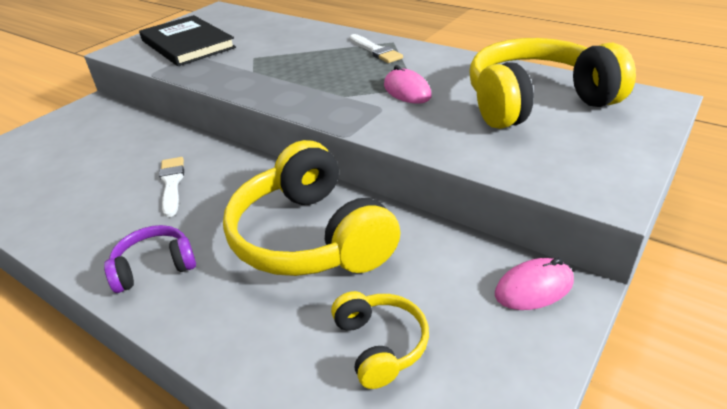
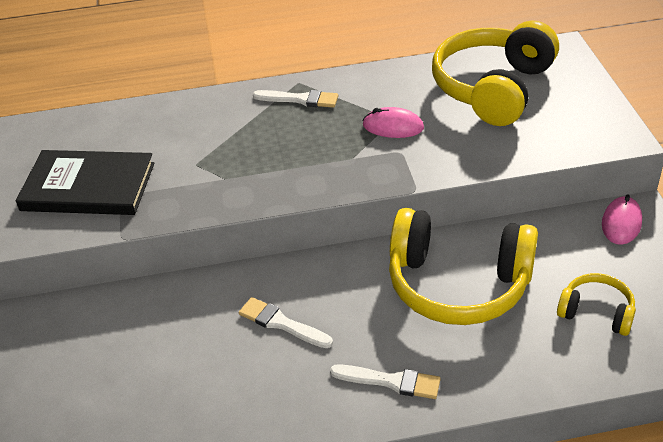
camera: 45 degrees left, 5 degrees up
purple headphones [104,225,196,293] -> white brush [330,364,441,399]

